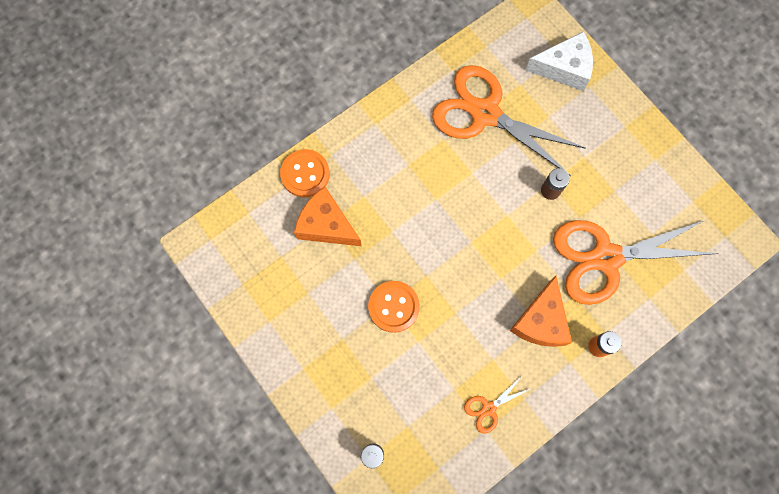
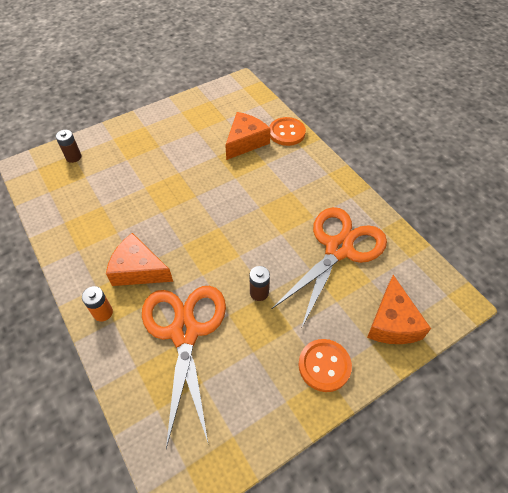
camera: 95 degrees right, 20 degrees down
orange button [368,281,420,333] -> orange button moved to [298,339,352,392]
orange scissors [464,376,532,434] -> none
white cheese [526,31,593,91] -> orange cheese [367,275,431,344]

